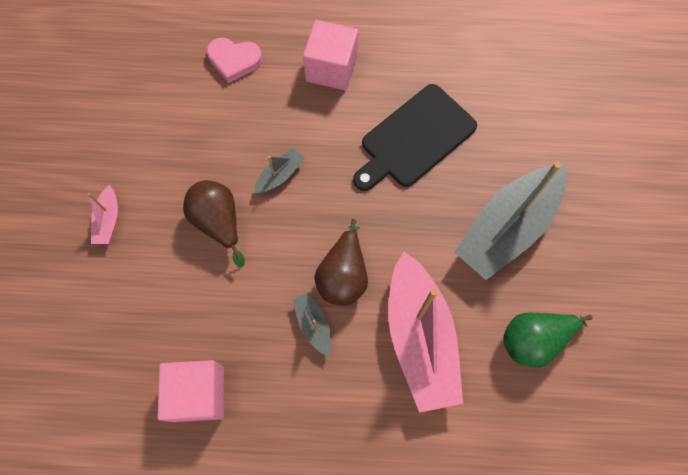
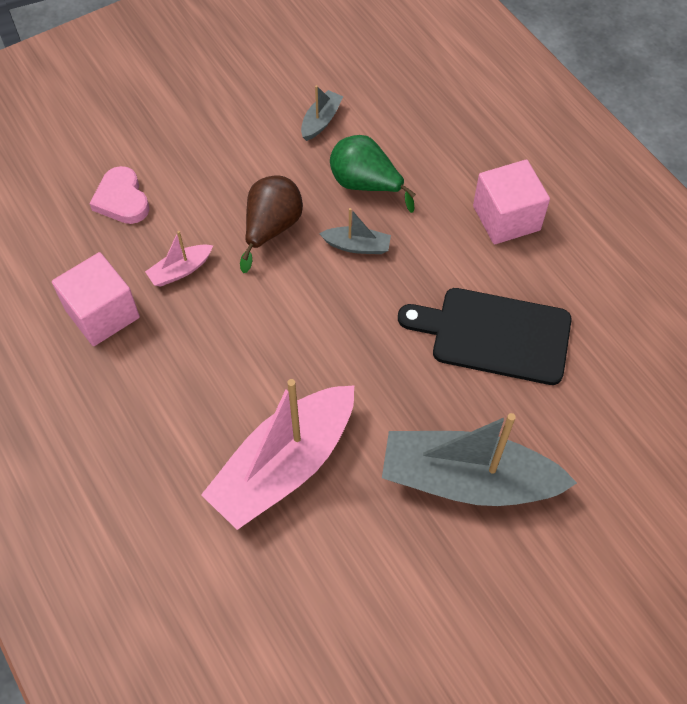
camera: 55 degrees right, 10 degrees down
pink boat [88,185,118,244] -> pink boat moved to [145,231,213,287]
pink heart [207,38,262,83] -> pink heart moved to [90,166,150,224]
grey boat [293,292,331,356] -> grey boat moved to [301,85,343,141]
brown pear [314,219,368,306] -> none
green pear [503,313,593,368] -> green pear moved to [330,135,416,213]

